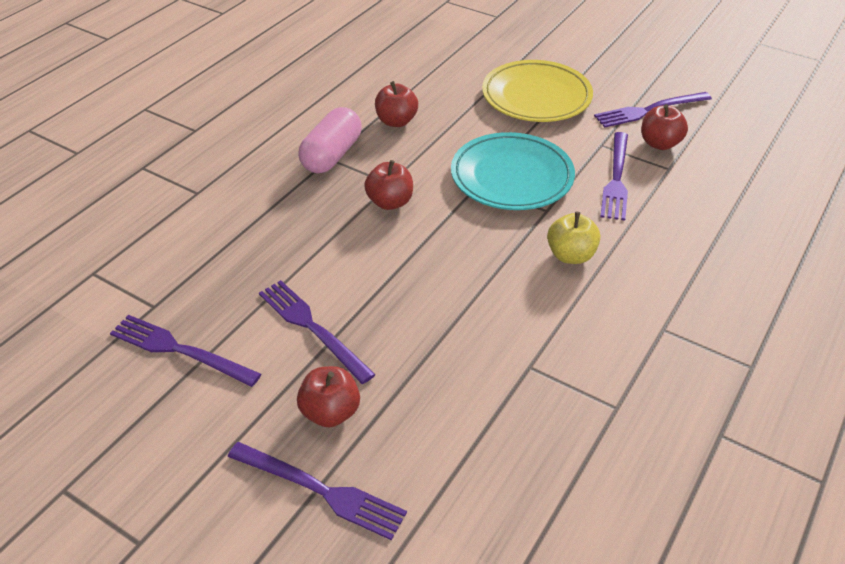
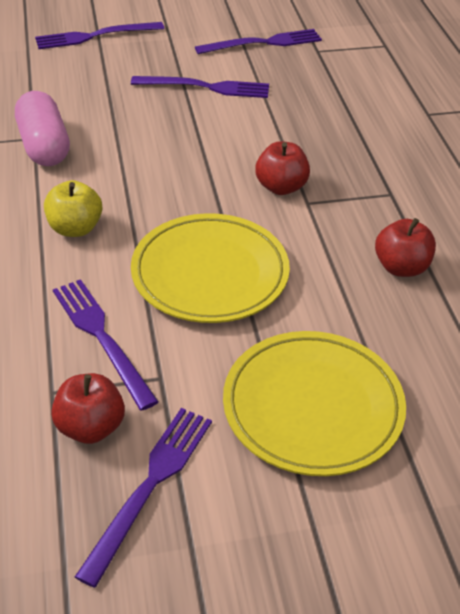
camera: 135 degrees right, 0 degrees up
red apple [297,366,360,428] -> none
pink capsule [298,107,362,173] -> pink capsule moved to [15,91,70,166]
turquoise plate [451,132,575,210] -> yellow plate [131,213,290,323]

